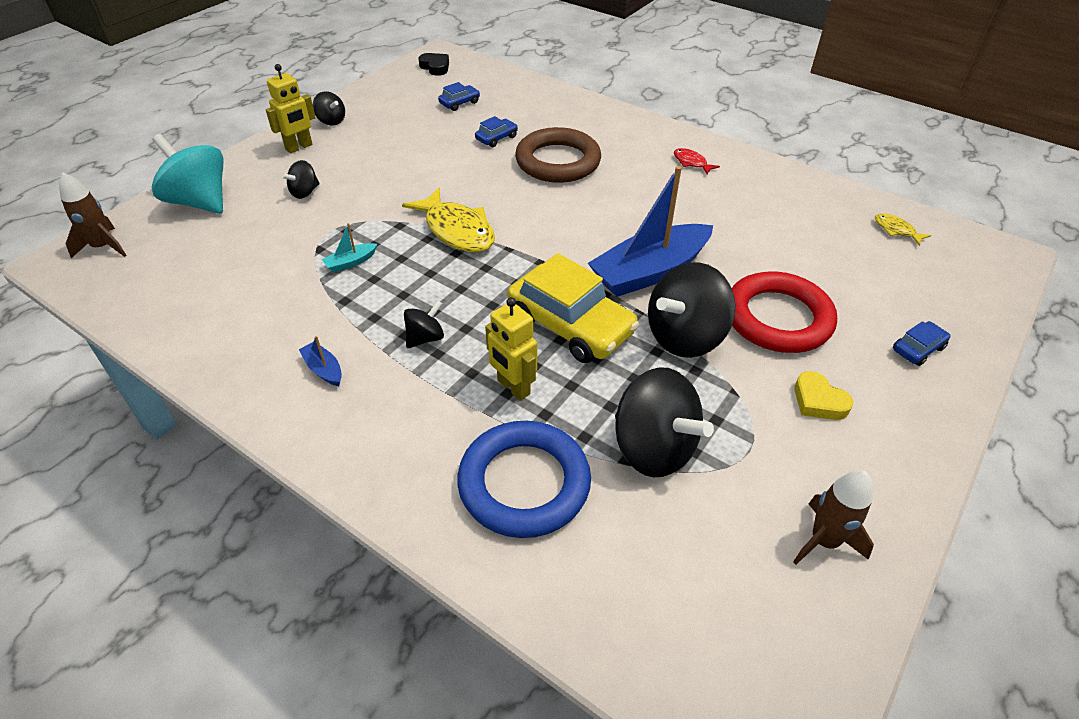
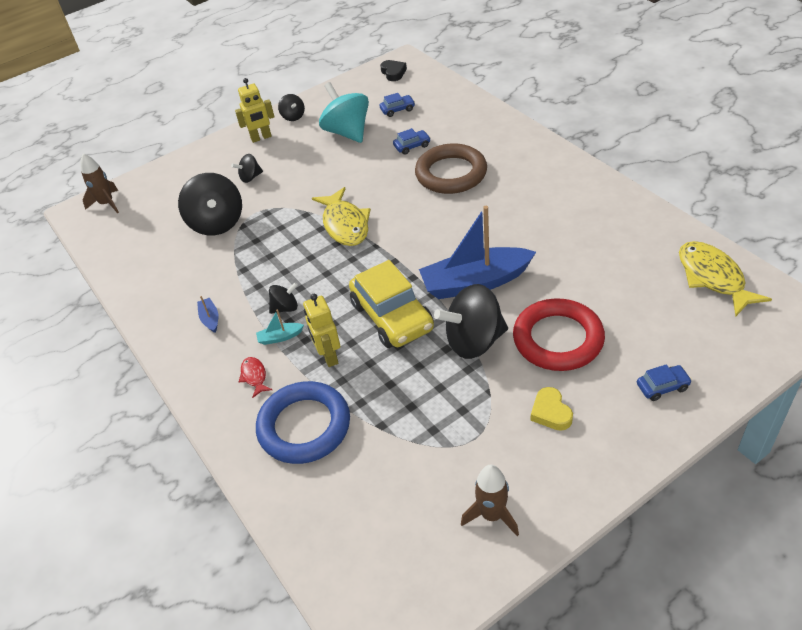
camera: 25 degrees right, 0 degrees up
turquoise spinning top [152,134,223,214] -> turquoise spinning top moved to [319,82,369,143]
turquoise boat [322,223,377,272] -> turquoise boat moved to [256,309,304,345]
black spinning top [615,367,714,477] -> black spinning top moved to [178,173,242,235]
red fish [674,148,720,174] -> red fish moved to [239,357,272,398]
yellow fish [875,213,931,246] -> yellow fish [679,241,772,316], size x2.08

